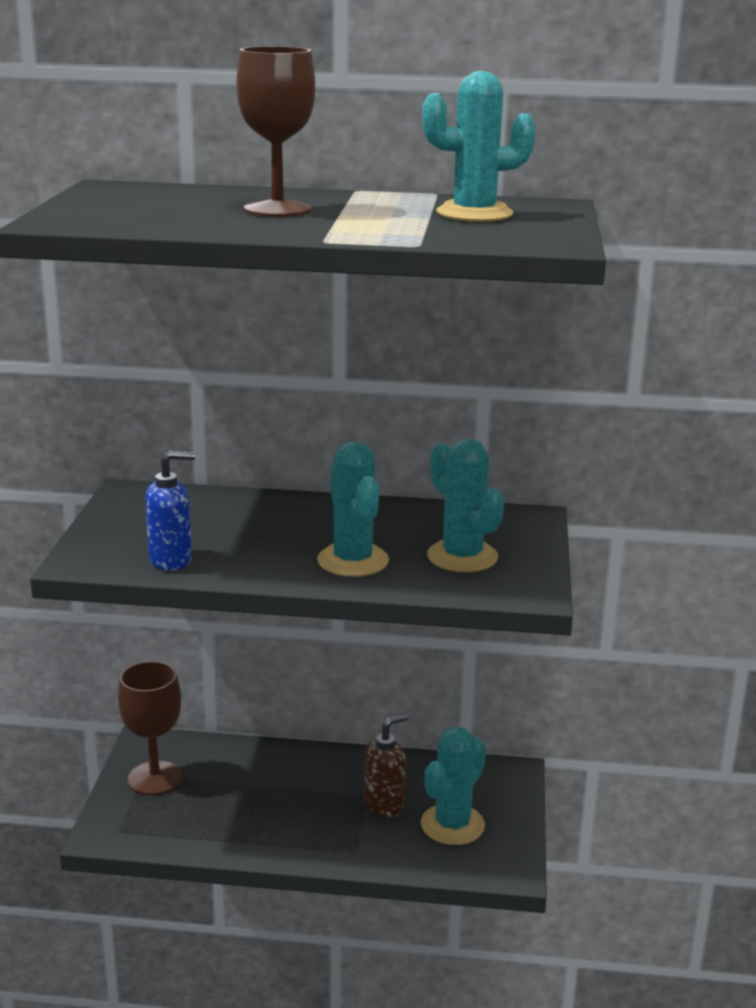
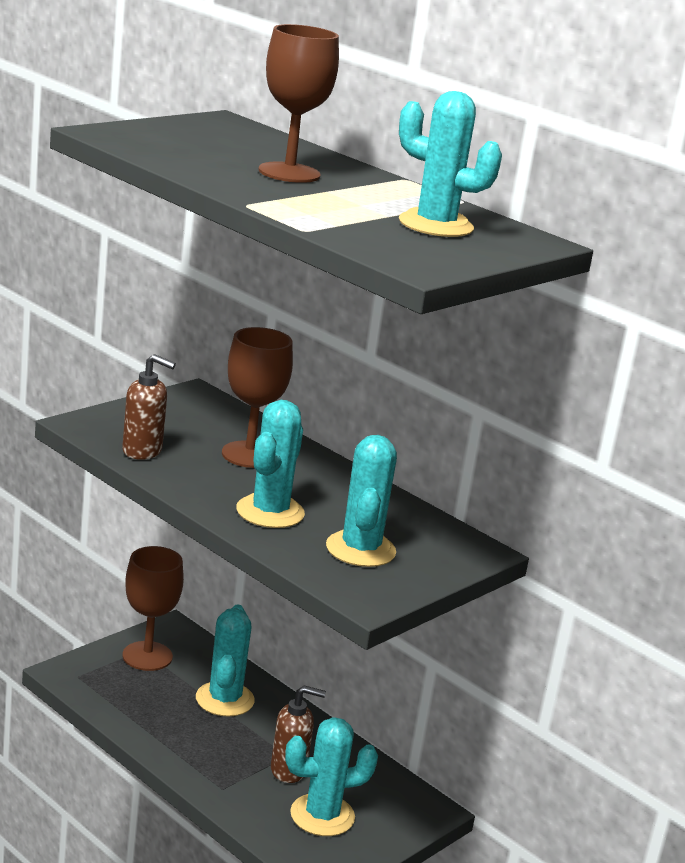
camera: 35 degrees right, 0 degrees up
blue soap dispenser [145,451,195,571] -> brown soap dispenser [122,354,176,460]
none -> turquoise cactus [196,604,255,717]
none -> brown goblet [222,327,293,468]

